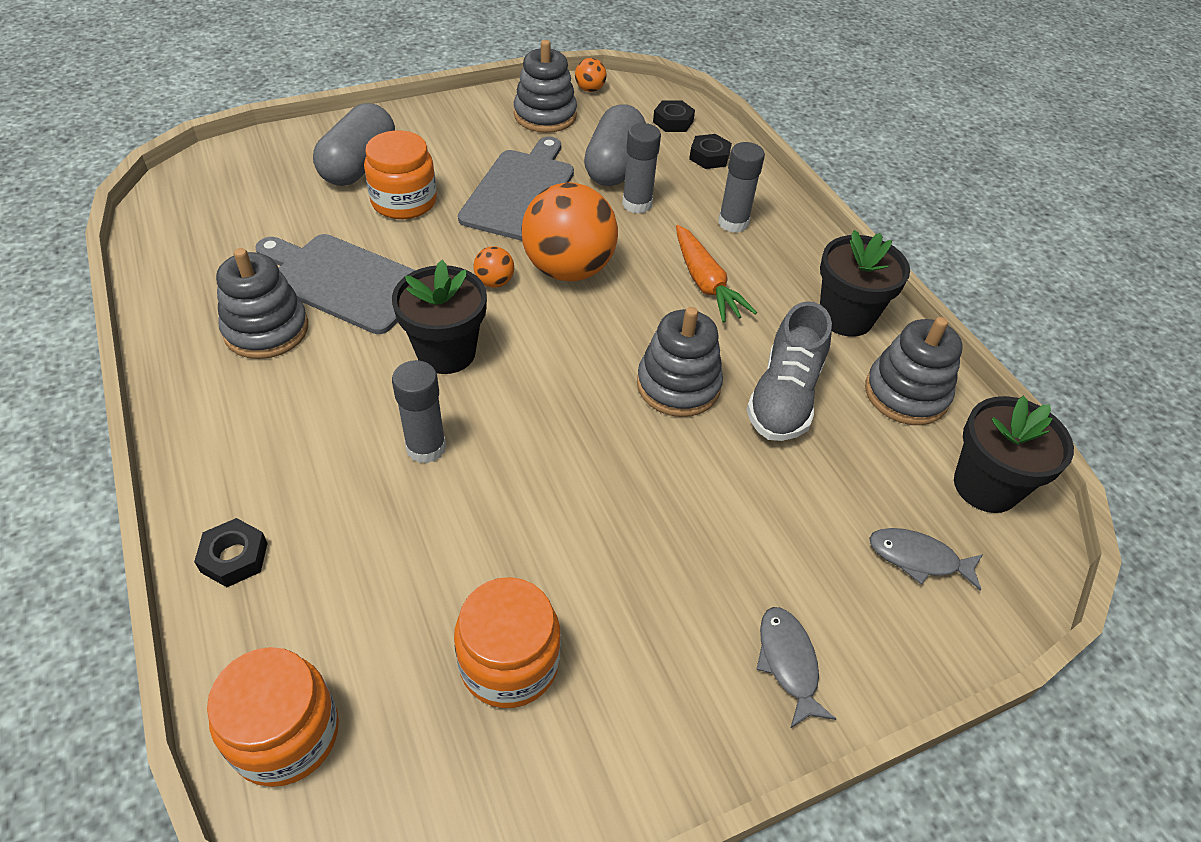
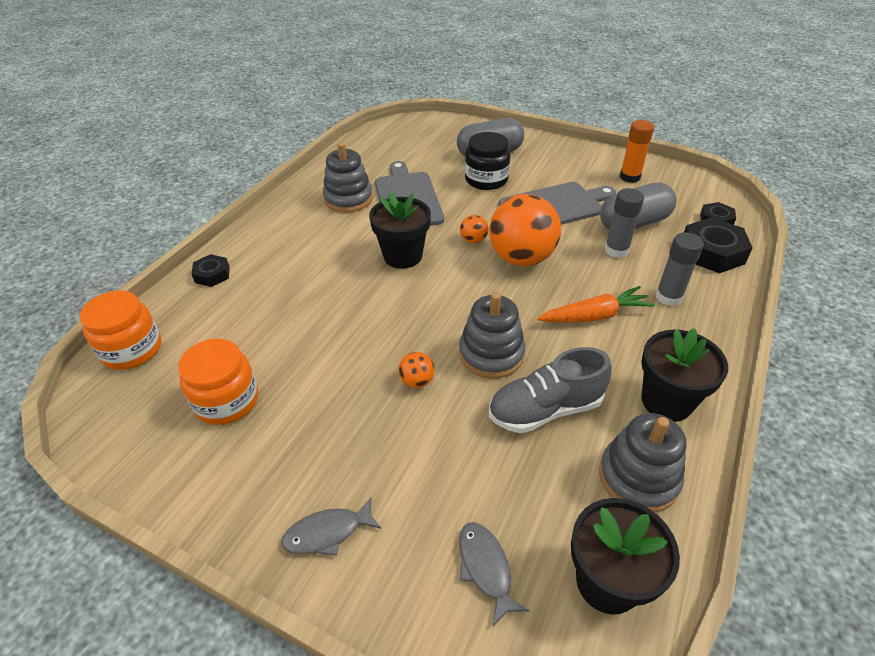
camera: 55 degrees right, 5 degrees down
orange jar [364,131,437,219] -> black jar [465,132,511,190]
grey glue stick [392,360,446,463] -> none
grey stacking toy [514,40,577,133] -> orange glue stick [620,120,654,183]
orange ball [575,58,607,92] -> orange ball moved to [398,352,435,388]
orange carrot [676,225,757,323] -> orange carrot turned 135 degrees counterclockwise [537,286,655,322]
black nut [689,134,732,169] -> black nut [684,217,753,273], size x1.76
grey fish [756,607,836,728] -> grey fish turned 150 degrees counterclockwise [281,497,382,556]

